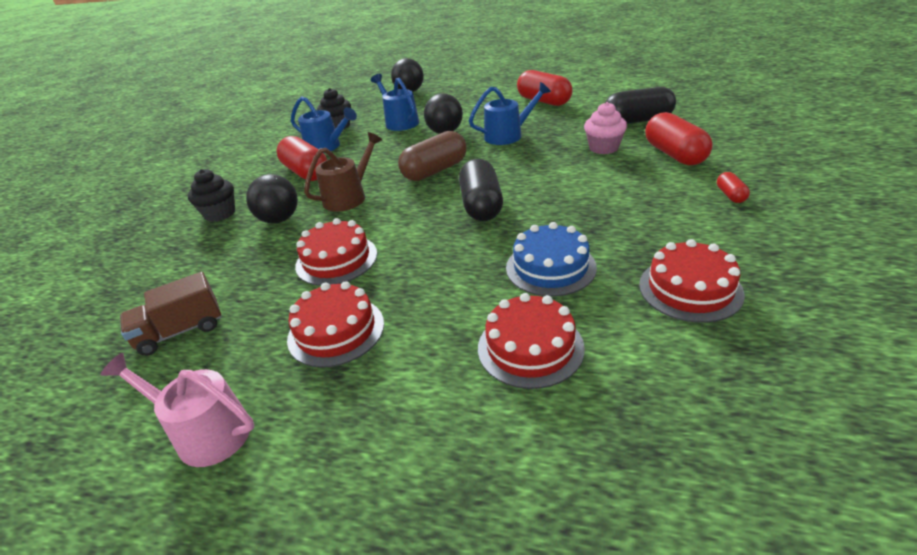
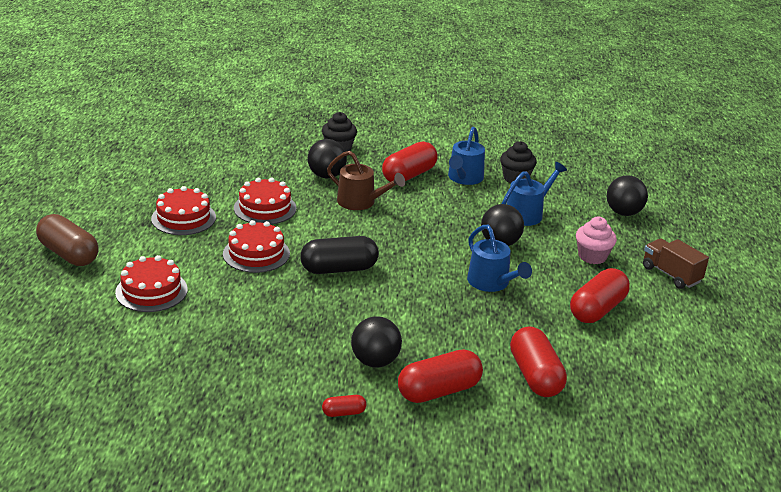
camera: 75 degrees right, 5 degrees down
pink watering can [100,353,254,467] -> none
brown truck [120,272,222,356] -> brown truck moved to [643,238,709,289]
brown capsule [398,131,467,181] -> brown capsule moved to [36,214,99,266]
blue cake [506,222,597,296] -> none
pink cupcake [584,102,627,154] -> pink cupcake moved to [576,217,617,264]
black capsule [605,87,676,124] -> red capsule [510,327,567,397]
red cake [639,239,745,323] -> red cake moved to [223,220,290,273]
none -> black ball [351,316,402,368]

